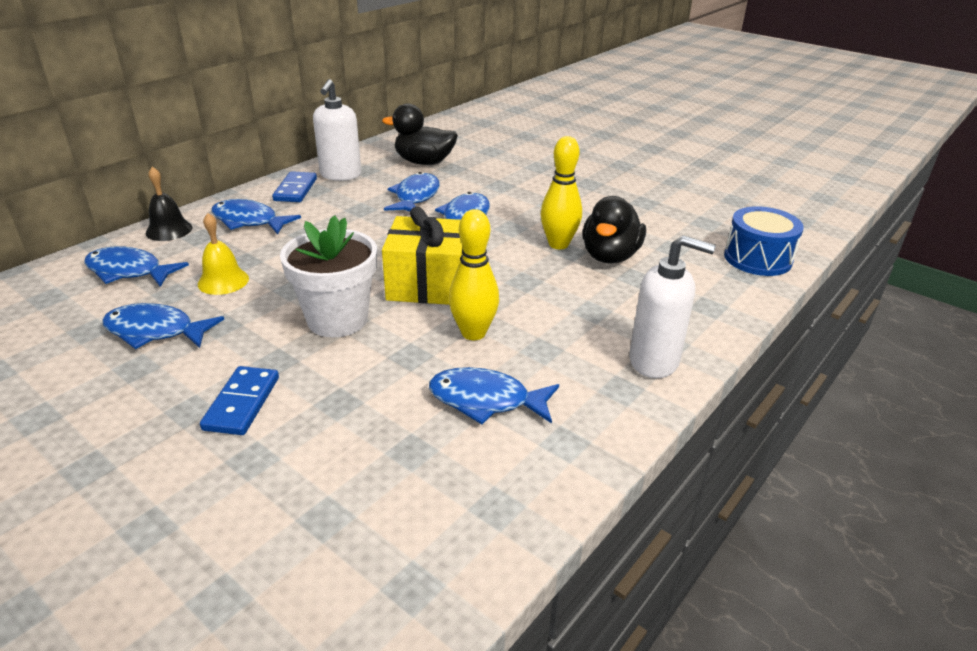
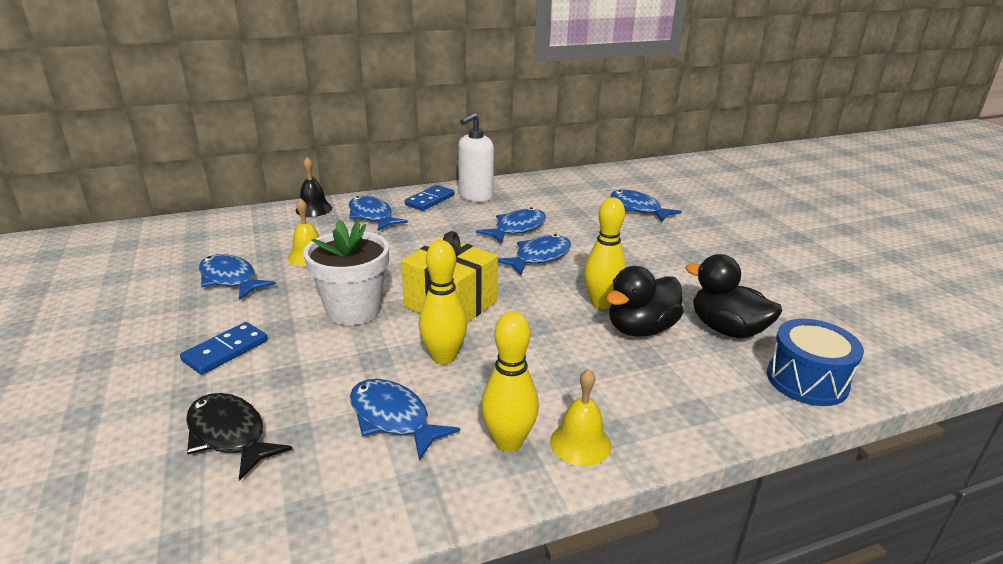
camera: 30 degrees right, 5 degrees down
blue fish [84,246,189,287] -> blue fish moved to [611,190,682,222]
black duck [382,103,458,165] -> black duck moved to [686,254,782,338]
white soap dispenser [629,235,716,378] -> yellow bell [550,369,611,466]
none -> black fish [186,393,292,481]
none -> yellow bowling pin [481,311,539,452]

